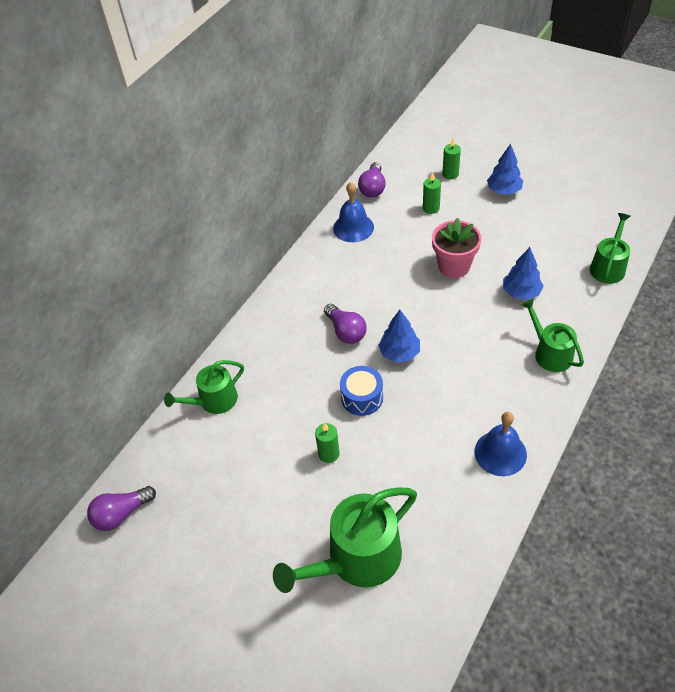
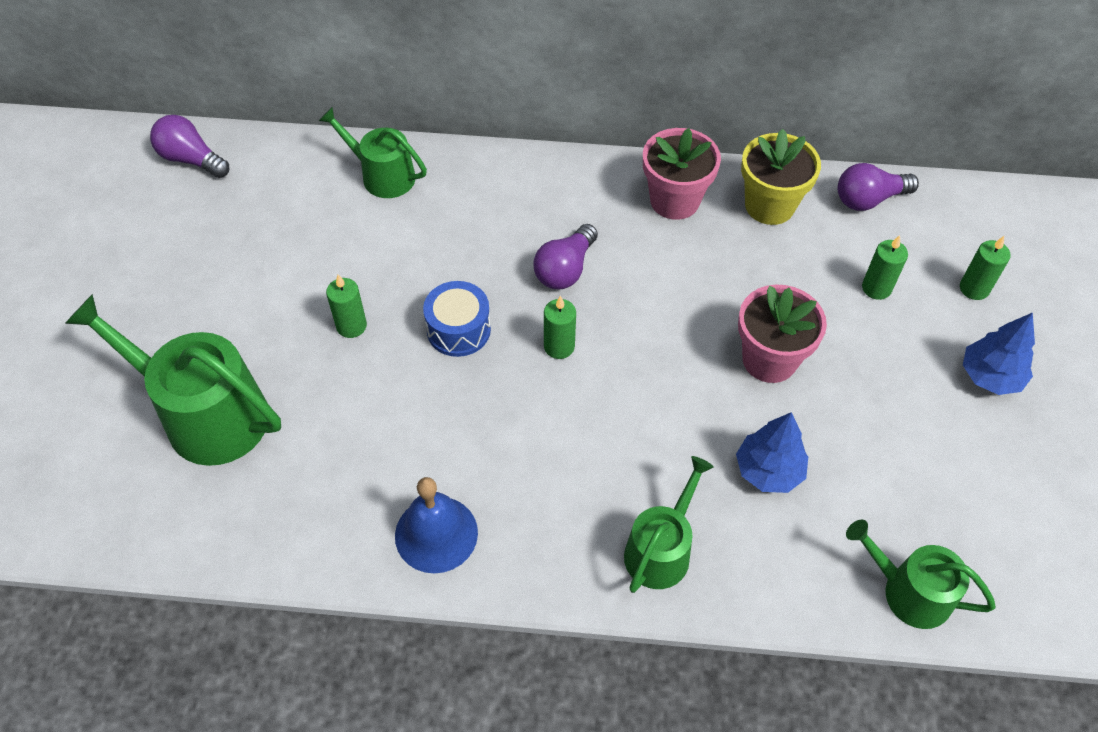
camera: 60 degrees right, 5 degrees up
blue bell [333,182,374,242] -> yellow flower pot [741,129,821,225]
blue tree [378,310,420,363] -> green candle [544,296,576,359]
green watering can [590,213,631,284] -> green watering can turned 150 degrees counterclockwise [846,520,996,629]
none -> pink flower pot [643,128,721,220]

